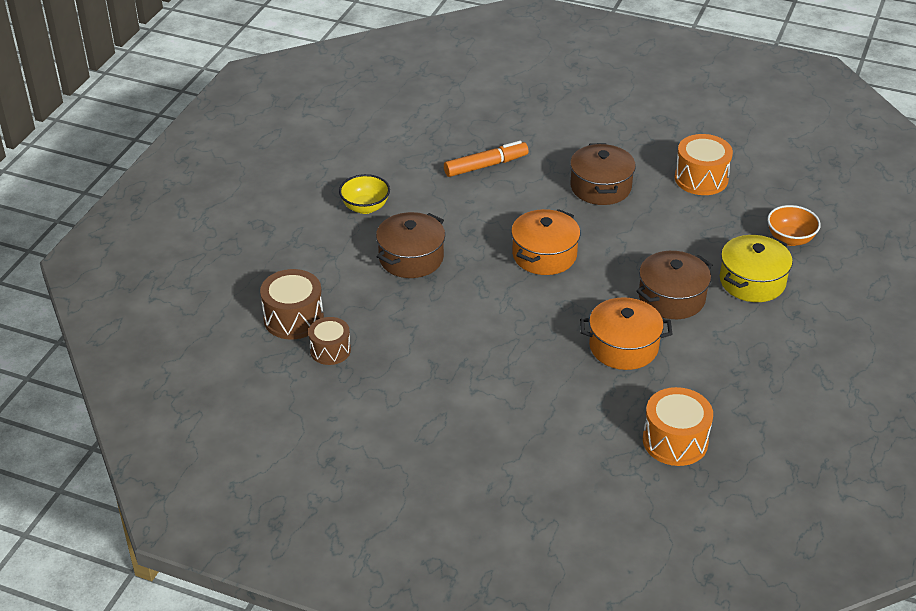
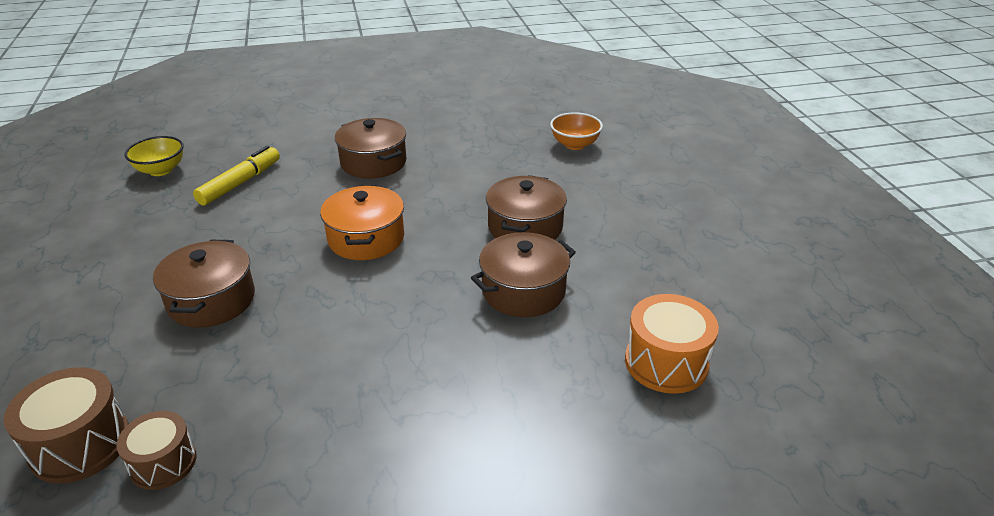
camera: 35 degrees left, 5 degrees down
yellow bowl [339,174,390,214] -> yellow bowl moved to [125,136,184,176]
orange marker [444,141,528,177] -> yellow marker [193,146,280,206]
orange pot [580,297,672,370] -> brown pot [471,232,576,317]
orange drum [675,134,733,195] -> none
yellow pot [720,235,793,302] -> none

